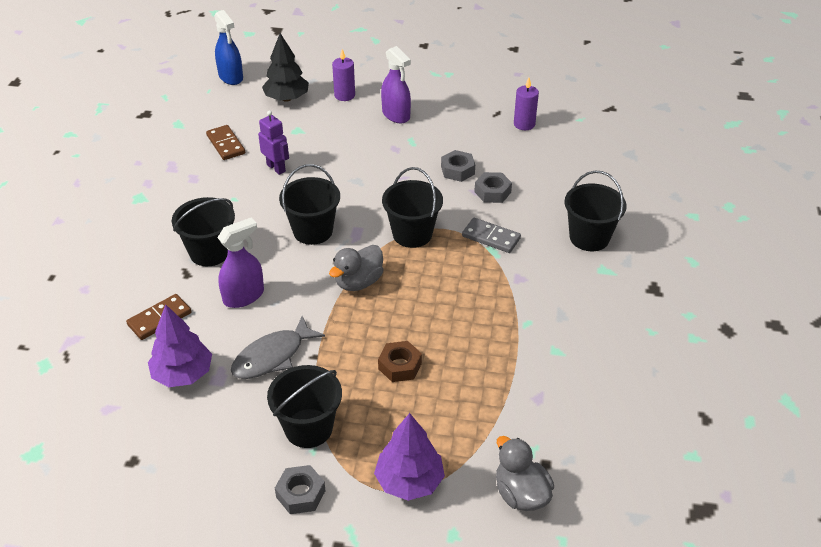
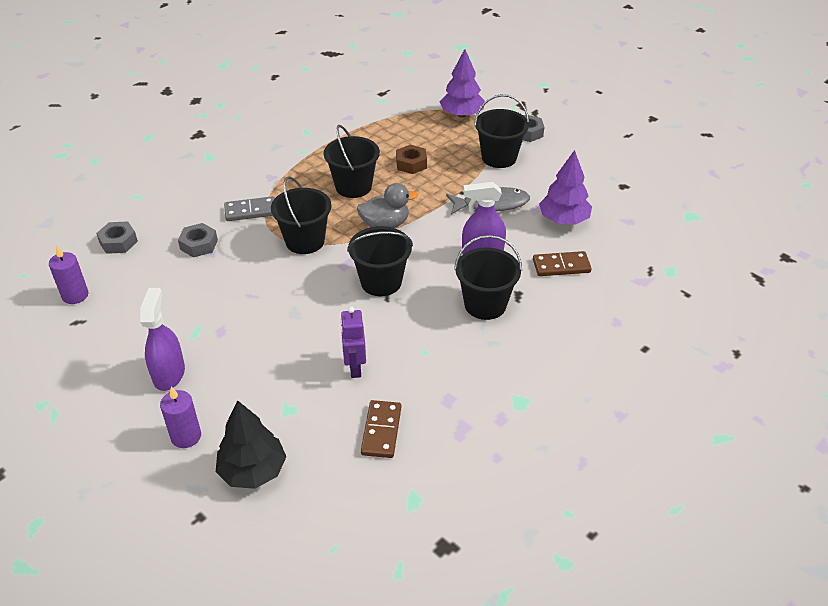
camera: 145 degrees left, 0 degrees up
blue spray bottle [214,10,243,85] -> none
grey nut [441,150,475,182] -> grey nut moved to [96,221,138,254]
grey domino [462,218,521,253] -> grey domino turned 75 degrees counterclockwise [224,196,275,221]
grey duck [496,436,554,511] -> none
black bucket [564,171,627,251] -> black bucket moved to [323,125,380,198]

